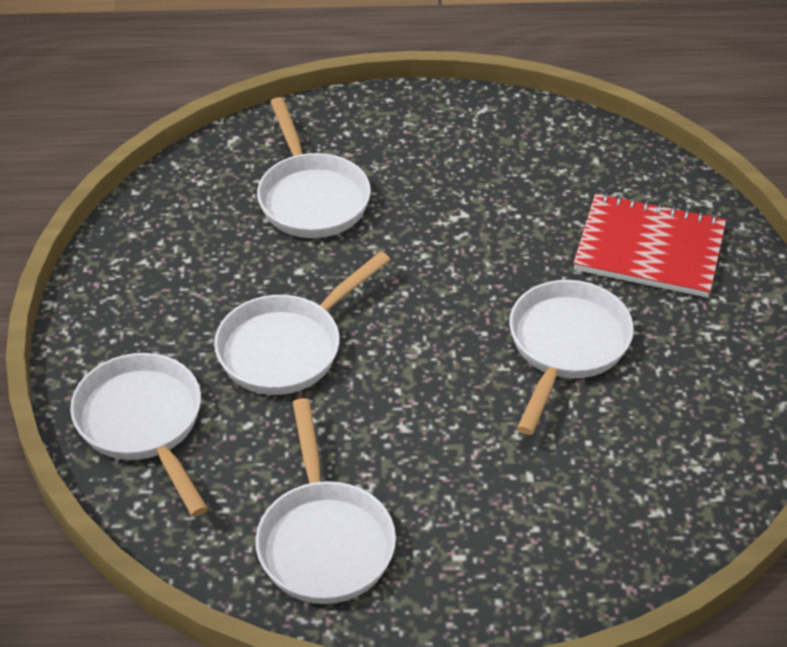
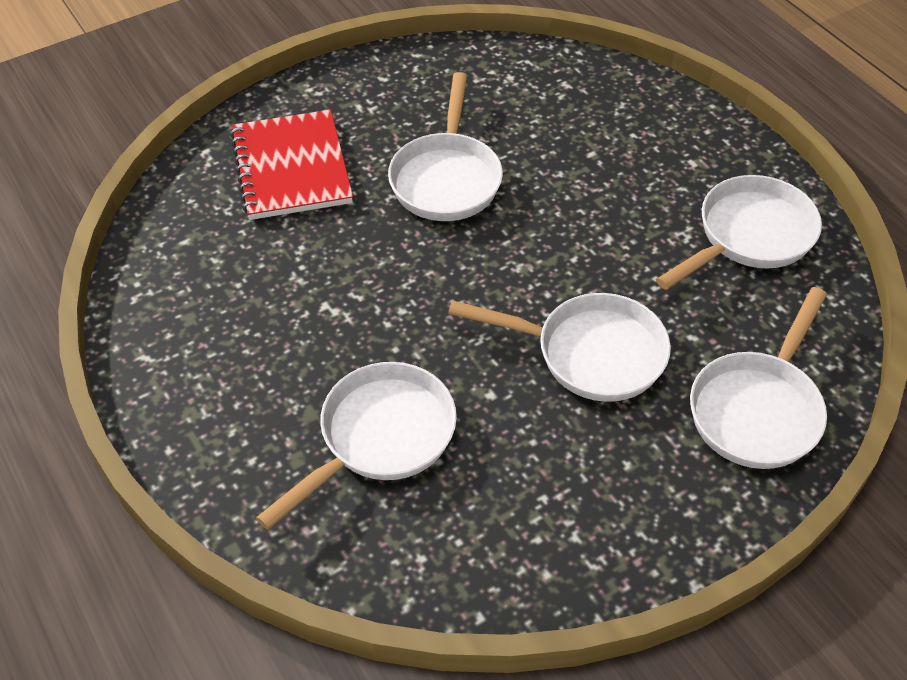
camera: 120 degrees left, 5 degrees up
white pan [509,280,634,435] -> white pan turned 75 degrees counterclockwise [388,72,503,221]

